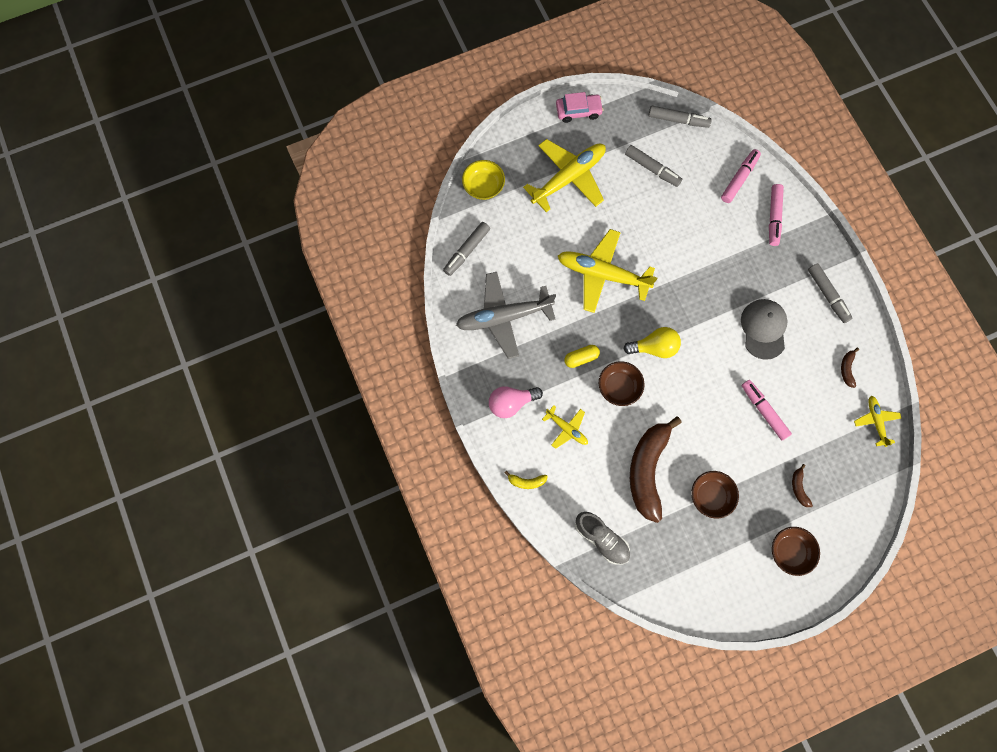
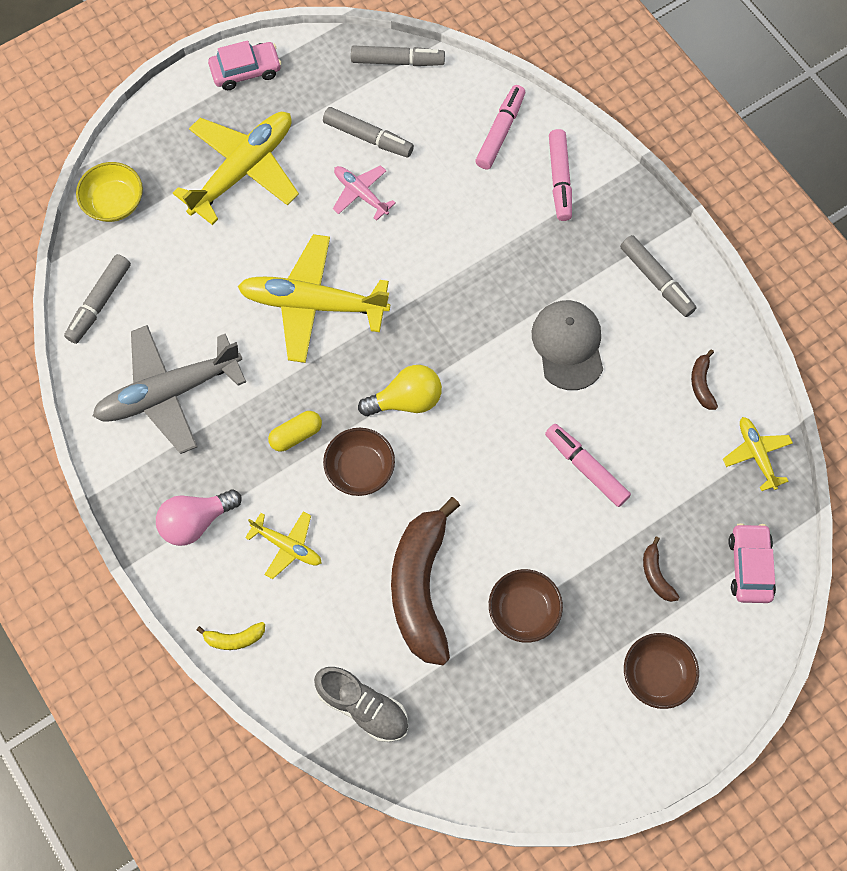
camera: 10 degrees left, 5 degrees down
none -> pink plane [333,165,395,221]
none -> pink car [728,523,776,603]

